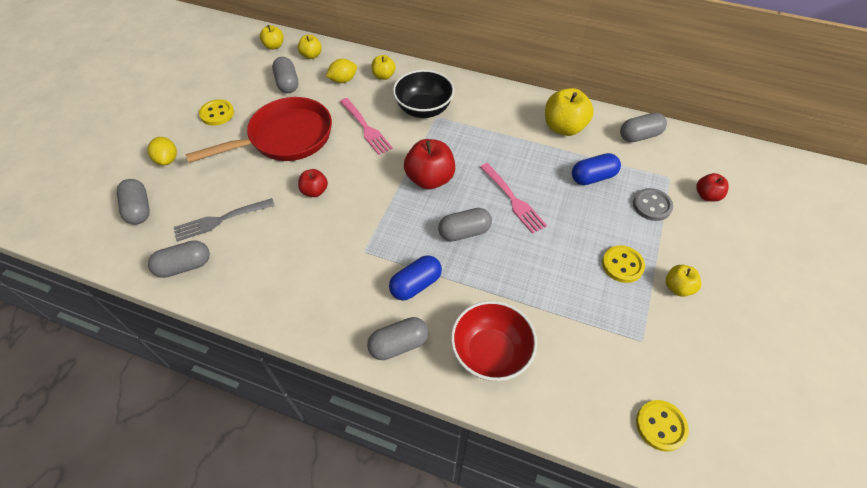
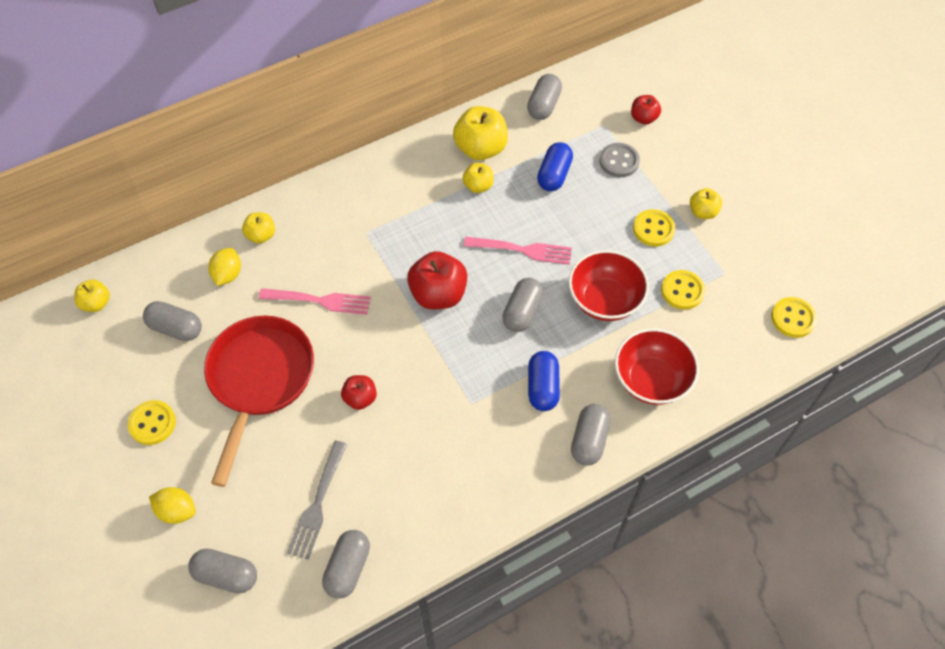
camera: 50 degrees left, 5 degrees up
yellow apple [298,35,322,59] -> yellow apple moved to [462,163,494,193]
black bowl [393,70,454,118] -> none
none -> red bowl [569,250,649,321]
none -> yellow button [661,270,705,310]

